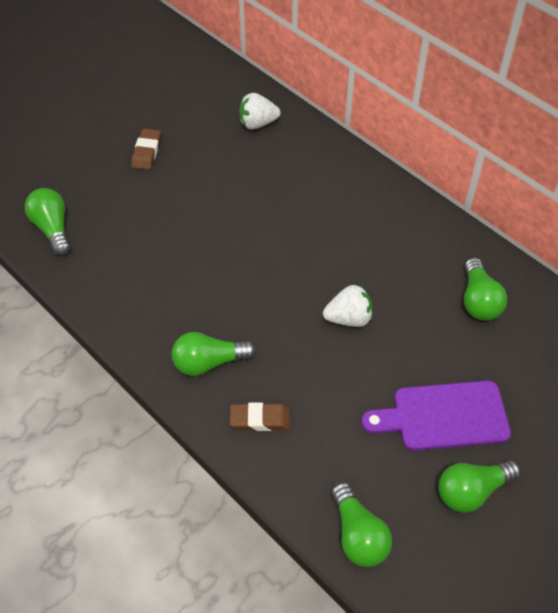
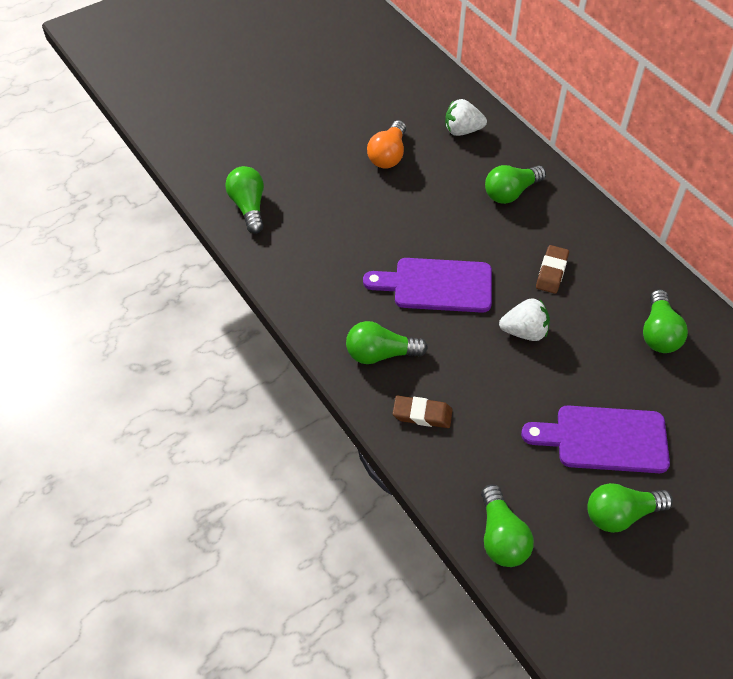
camera: 10 degrees right, 0 degrees up
brown eraser [131,129,161,170] -> brown eraser moved to [536,245,569,294]
none -> purple cutting board [363,258,492,313]
none -> orange light bulb [367,120,406,169]
none -> green light bulb [485,165,546,204]

